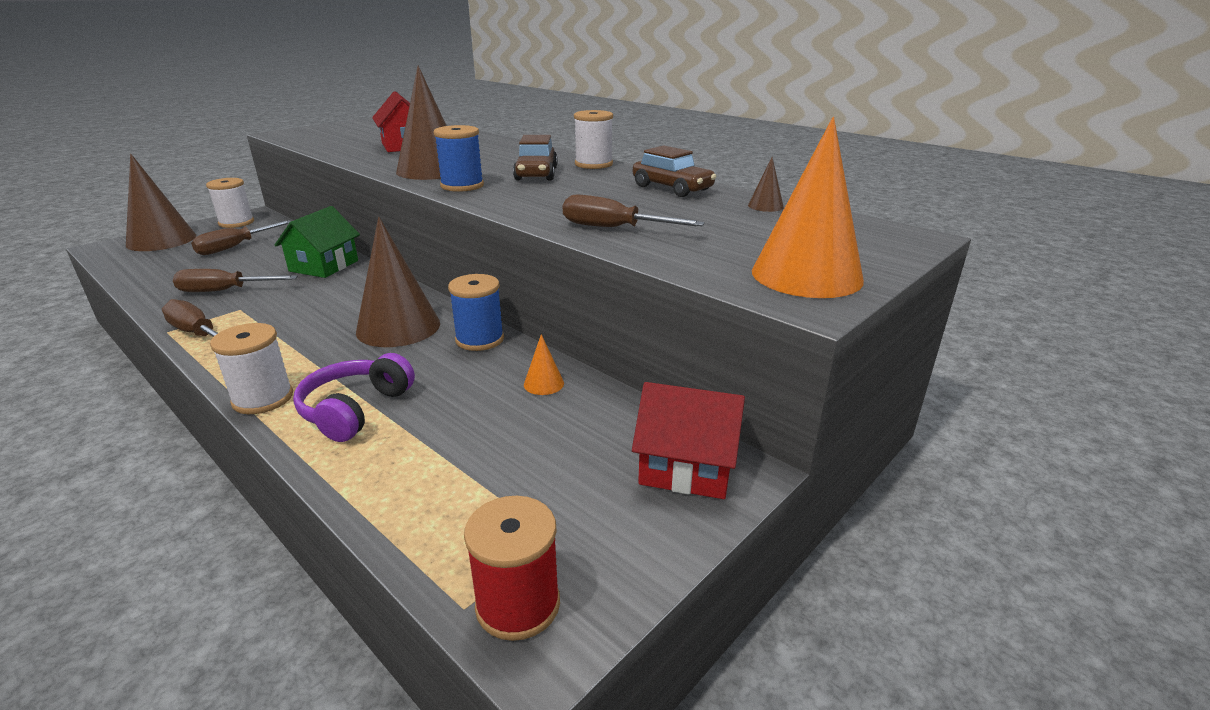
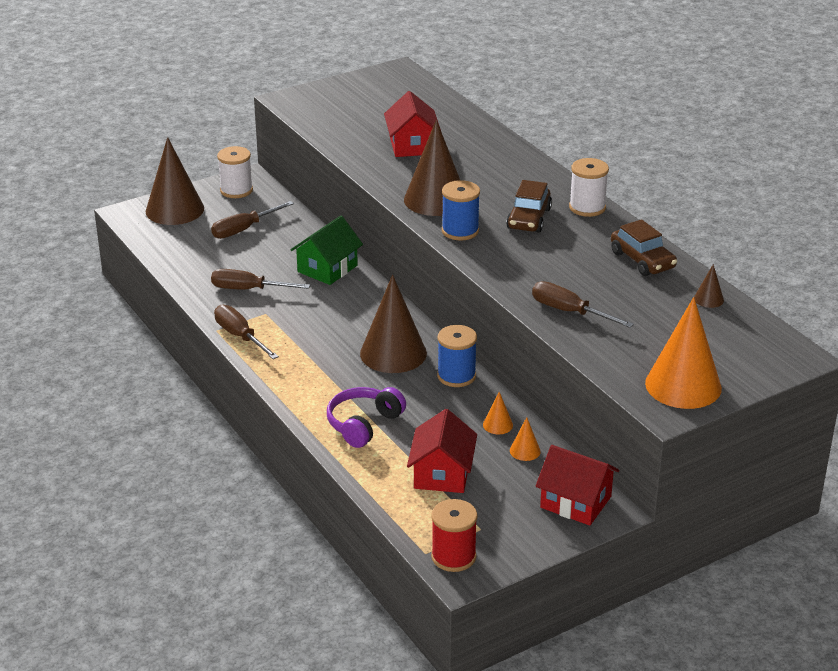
camera: 15 degrees right, 5 degrees up
white spool [210,323,293,414] -> none
none -> red house [407,409,477,493]
none -> orange cone [510,417,541,461]

